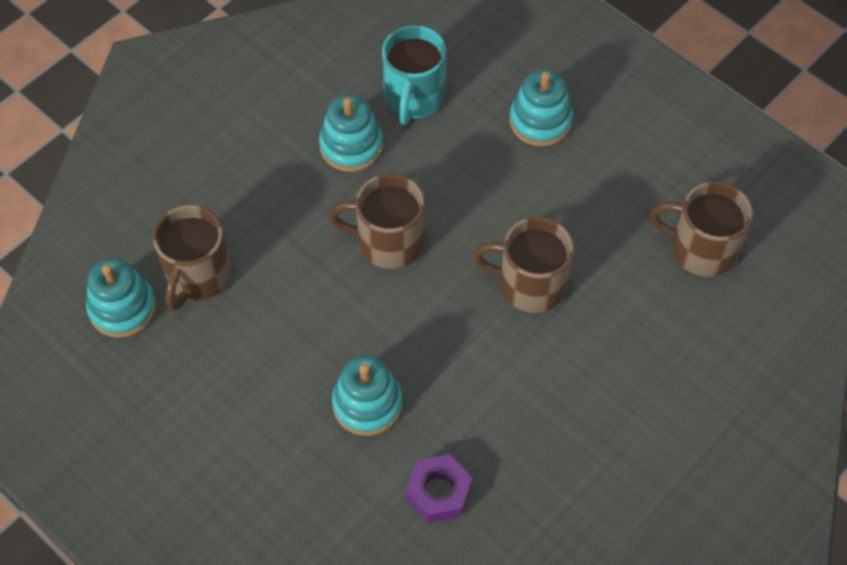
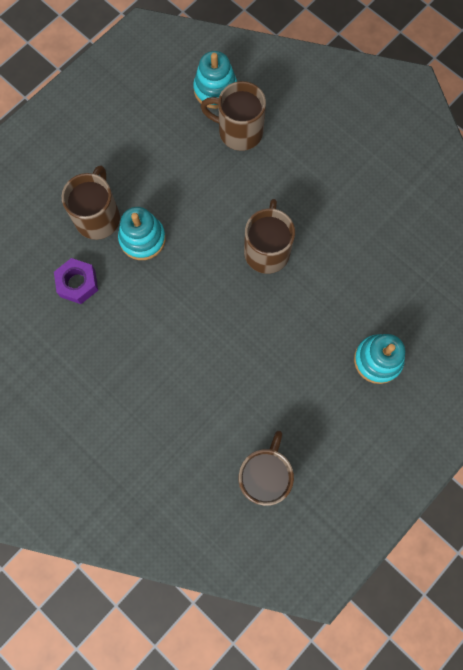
camera: 90 degrees right, 15 degrees up
turquoise stacking toy [319,94,383,172] -> none
turquoise mug [382,25,447,125] -> none
brown mug [473,217,574,313] -> brown mug moved to [61,165,120,240]

